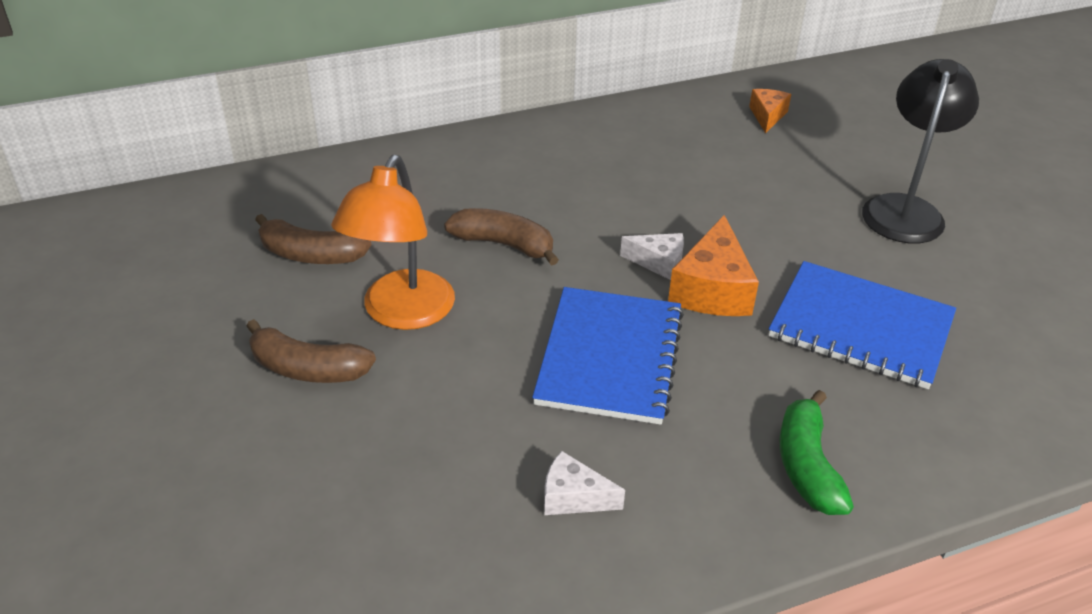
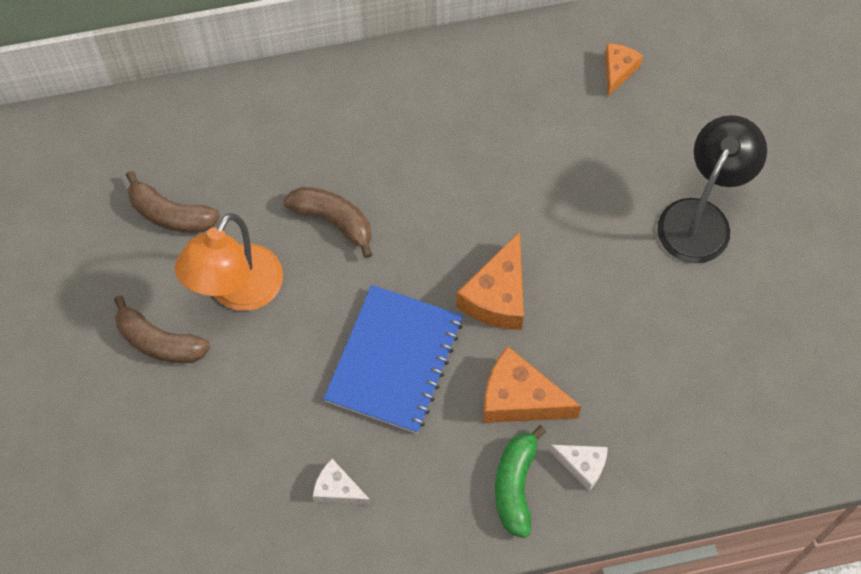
camera: 10 degrees right, 25 degrees up
white cheese [620,233,684,280] -> white cheese moved to [549,445,608,491]
blue notebook [769,261,956,389] -> none
none -> orange cheese [483,346,582,423]

